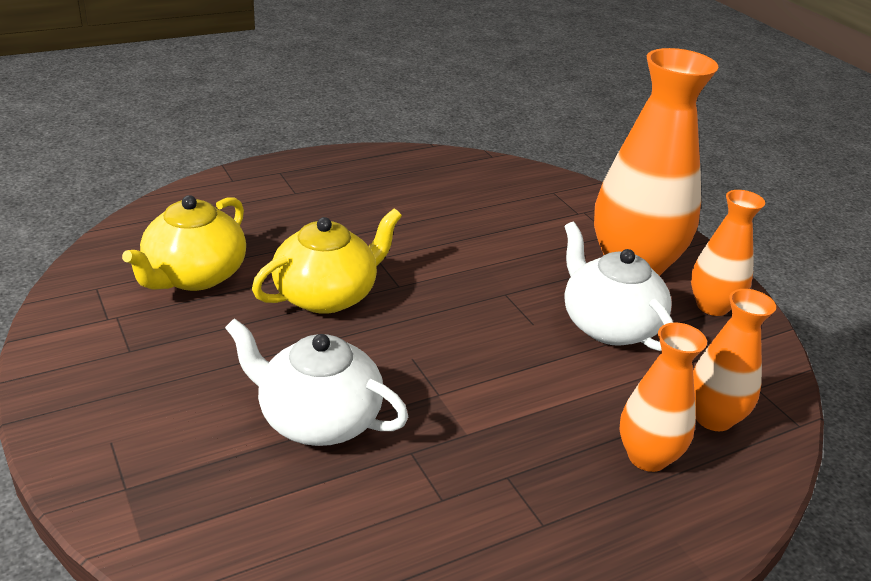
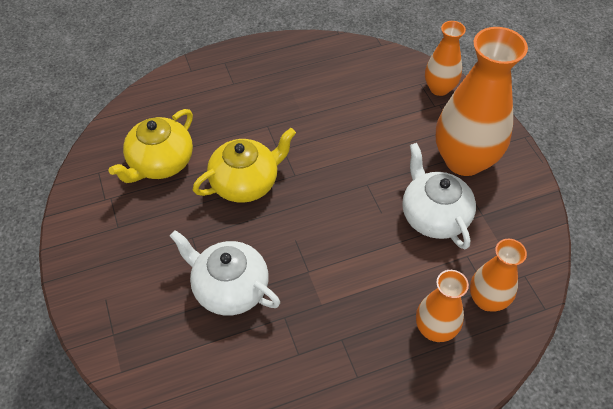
camera: 10 degrees right, 20 degrees up
orange vase [691,190,765,316] -> orange vase moved to [425,21,466,96]

